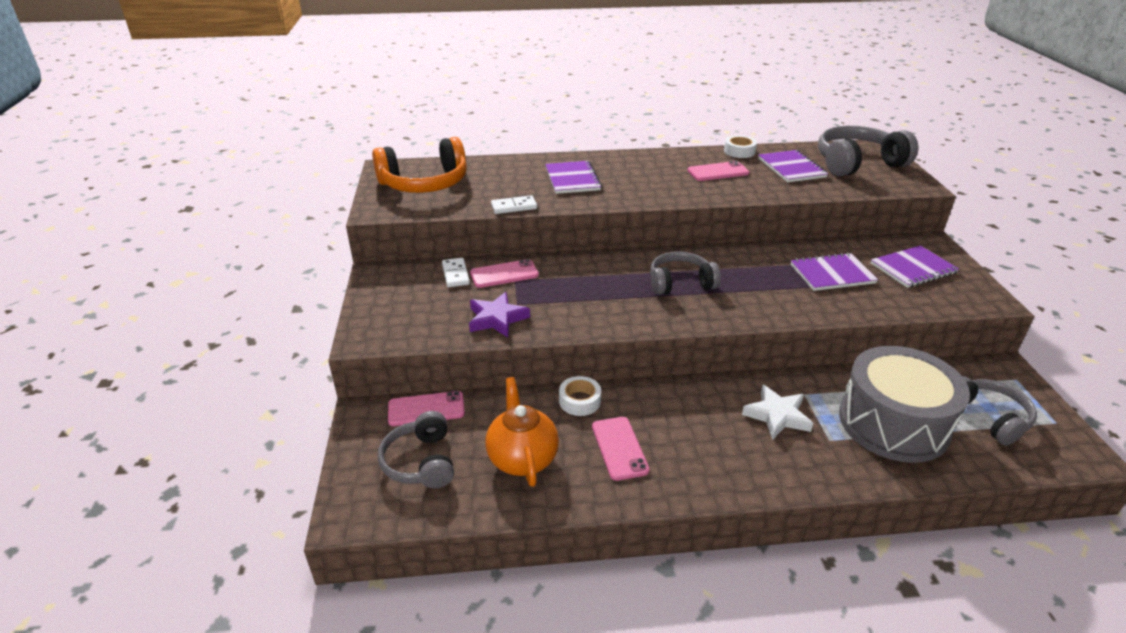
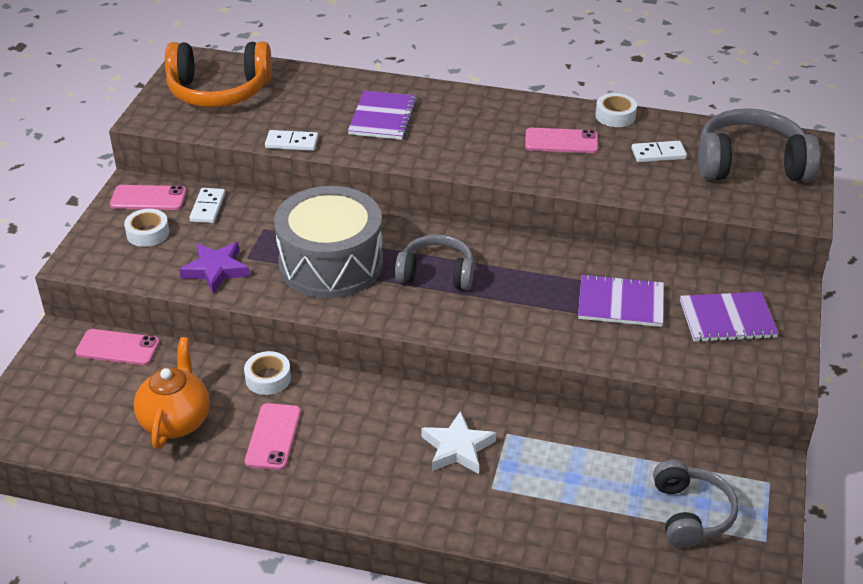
camera: 20 degrees right, 5 degrees up
grey headphones [378,411,454,488] -> none
pink phone [470,259,539,288] -> pink phone moved to [110,185,187,210]
purple notebook [758,150,828,182] -> white domino [631,141,687,162]
grey drum [839,346,970,463] -> grey drum moved to [274,186,383,298]
none -> white tape [124,209,169,247]

